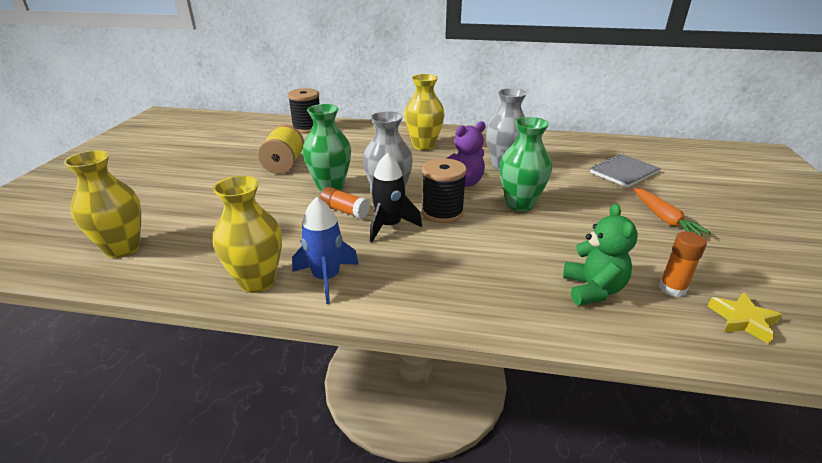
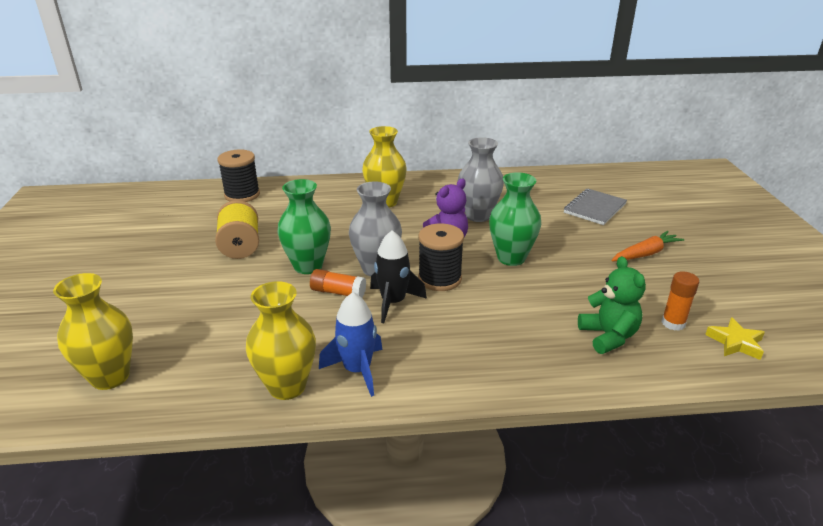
camera: 15 degrees left, 0 degrees up
orange carrot [633,188,711,236] -> orange carrot turned 90 degrees counterclockwise [612,231,684,261]

